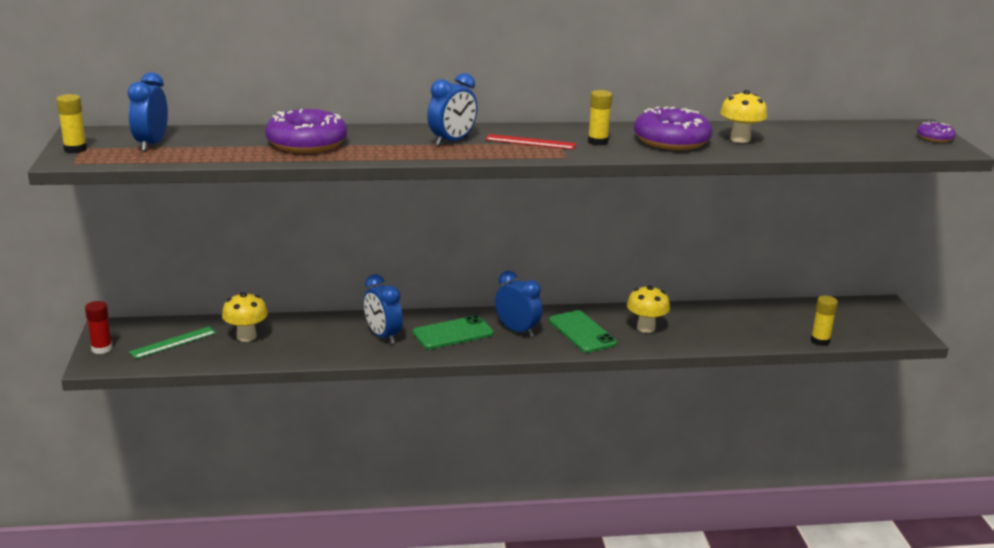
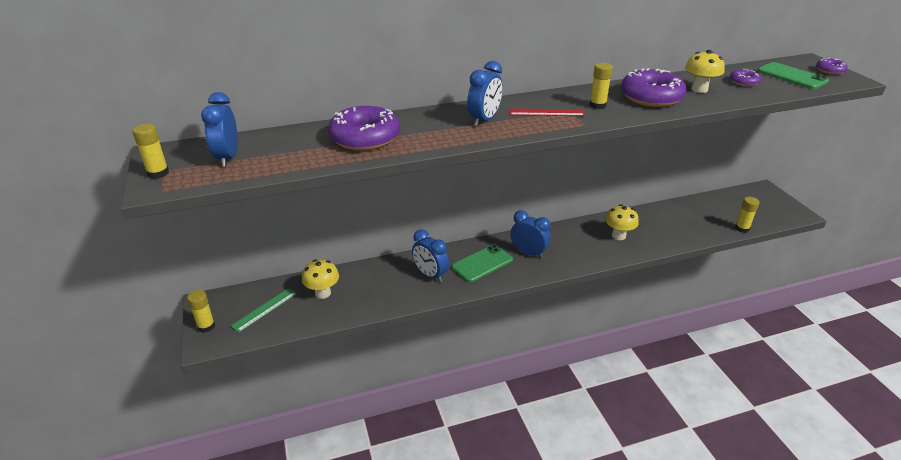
camera: 10 degrees left, 10 degrees up
red glue stick [85,301,112,354] -> yellow glue stick [187,290,215,333]
green phone [549,310,617,353] -> green phone moved to [758,62,829,89]
none -> purple donut [730,69,761,87]

